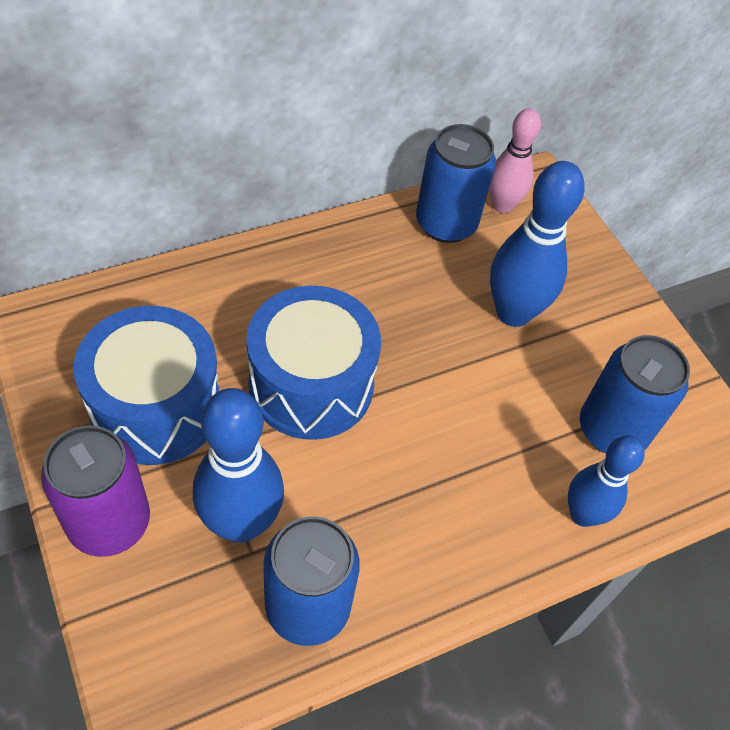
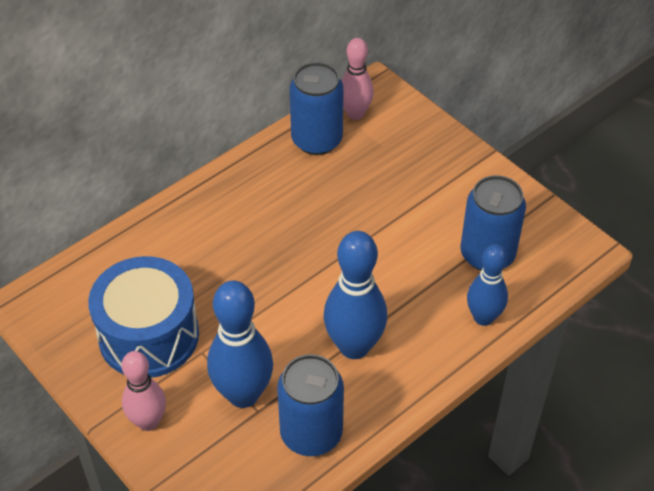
camera: 10 degrees left, 5 degrees down
purple can [41,425,150,557] -> pink bowling pin [122,351,166,431]
blue drum [246,286,381,440] -> none
blue bowling pin [490,161,585,327] -> blue bowling pin moved to [323,231,387,359]

